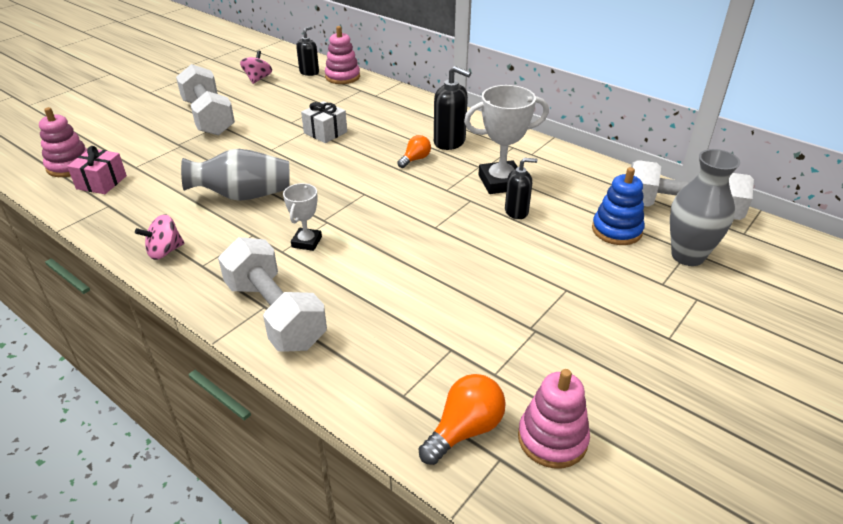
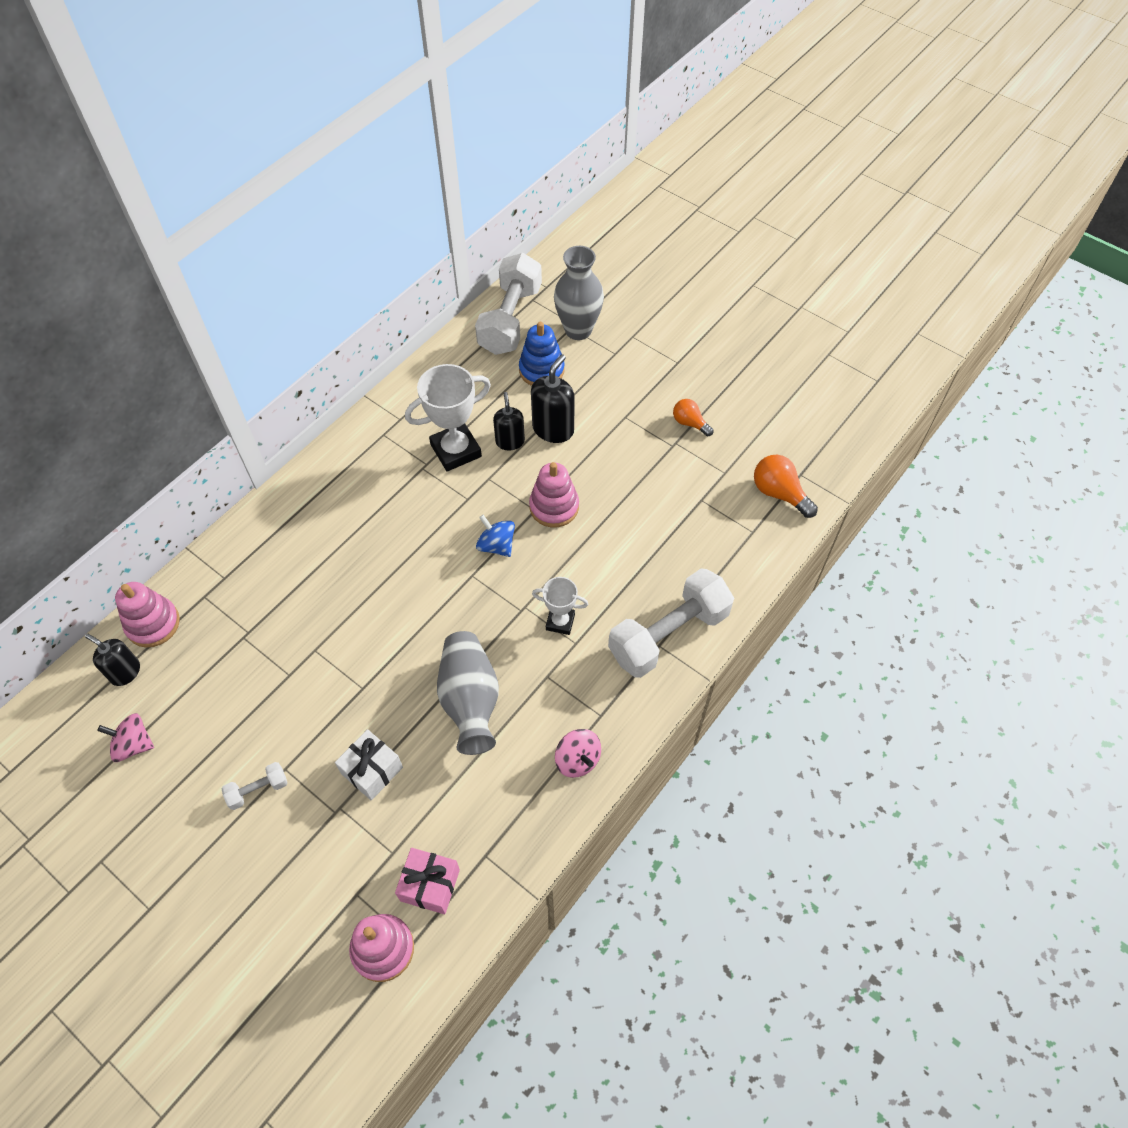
camera: 90 degrees left, 20 degrees up
white dumbbell [176,64,235,136] -> white dumbbell [222,762,287,810], size x0.44
white gift [301,101,347,143] -> white gift moved to [335,729,403,800]
orange light bulb [397,135,431,168] -> orange light bulb moved to [673,399,713,436]
black soap dispenser [434,66,471,150] -> black soap dispenser moved to [531,354,575,443]
white trophy [464,85,549,194] -> white trophy turned 75 degrees clockwise [405,364,491,471]
pink stacking toy [518,369,590,468] -> pink stacking toy moved to [529,462,579,527]
none -> blue spinning top [476,514,515,557]

